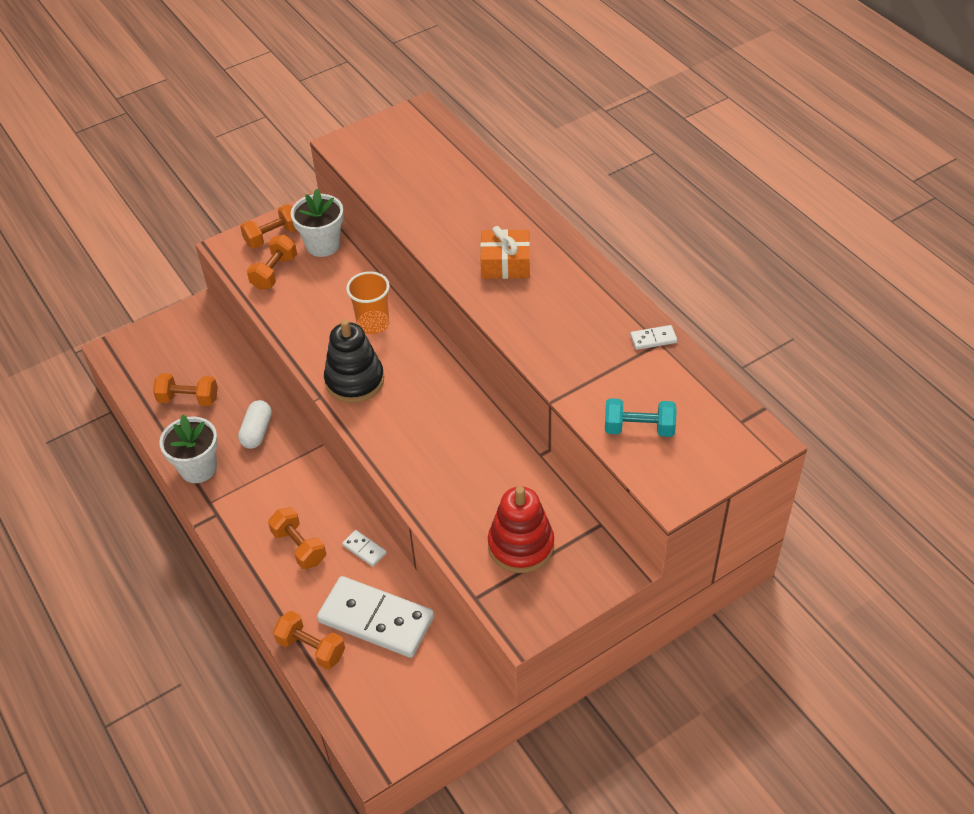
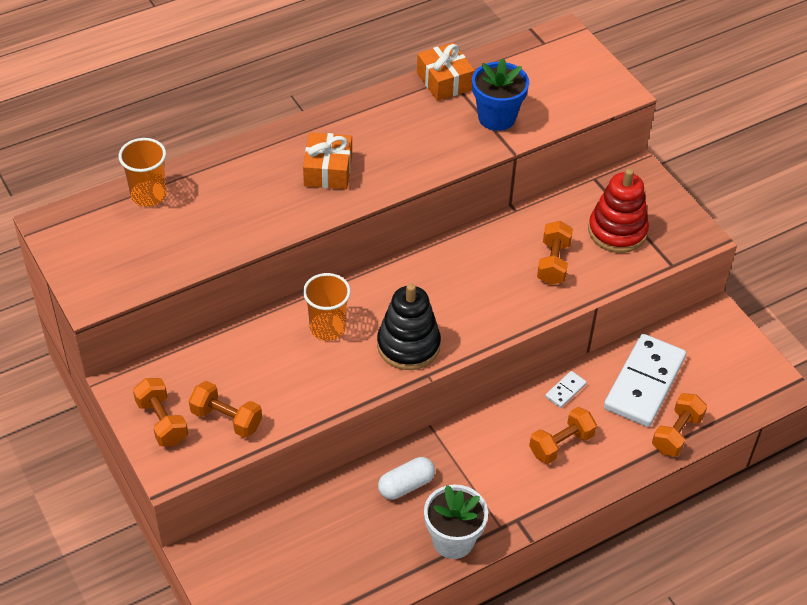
camera: 90 degrees left, 0 degrees up
orange dumbbell [153,373,218,406] -> orange dumbbell moved to [537,221,573,285]
white capsule [238,400,272,449] -> white capsule turned 45 degrees counterclockwise [378,457,435,500]
white flower pot [291,189,344,257] -> none
turquoise dumbbell [605,398,677,437] -> none
white domino [630,325,677,350] -> orange gift [417,42,475,101]
none -> orange cup [119,138,167,207]
none -> blue flower pot [472,58,529,131]

